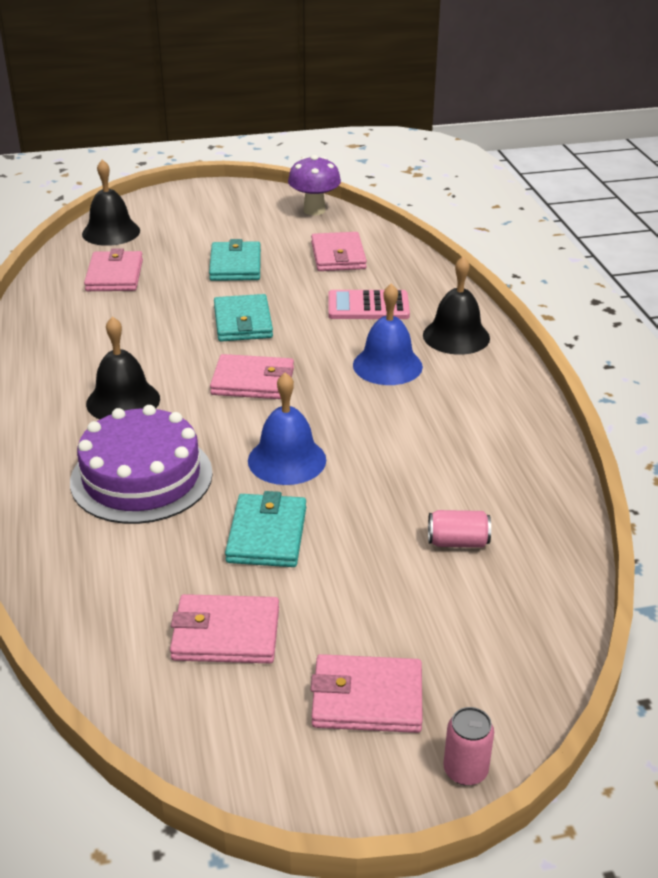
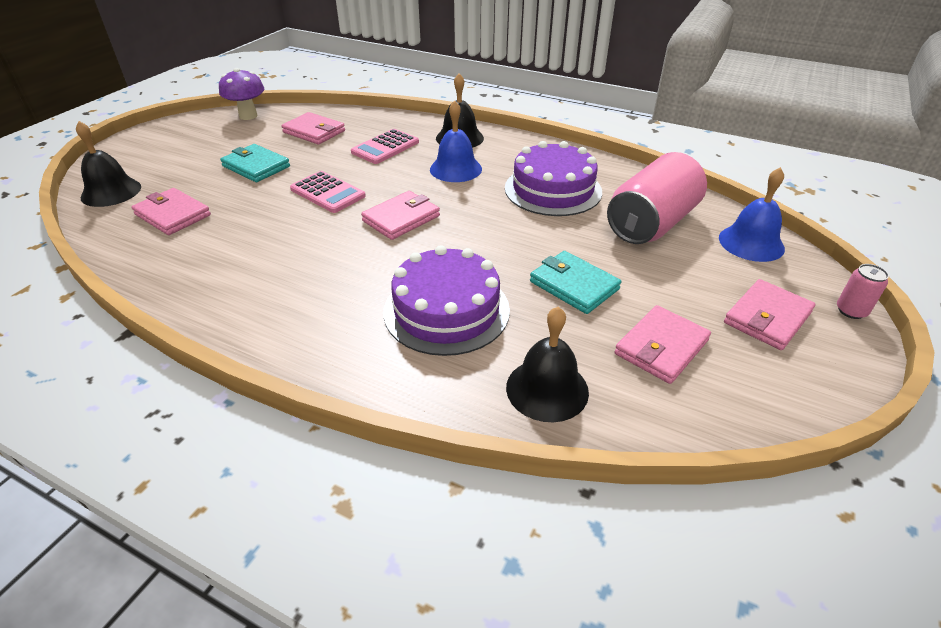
camera: 50 degrees left, 5 degrees up
black bell [86,316,160,419] -> black bell moved to [506,307,589,422]
turquoise wallet [214,294,273,341] -> pink calculator [290,171,366,213]
blue bell [248,372,326,485] -> blue bell moved to [719,167,785,262]
pink can [428,510,491,548] -> pink can [607,152,707,244], size x2.43
none -> purple cake [505,141,602,216]

